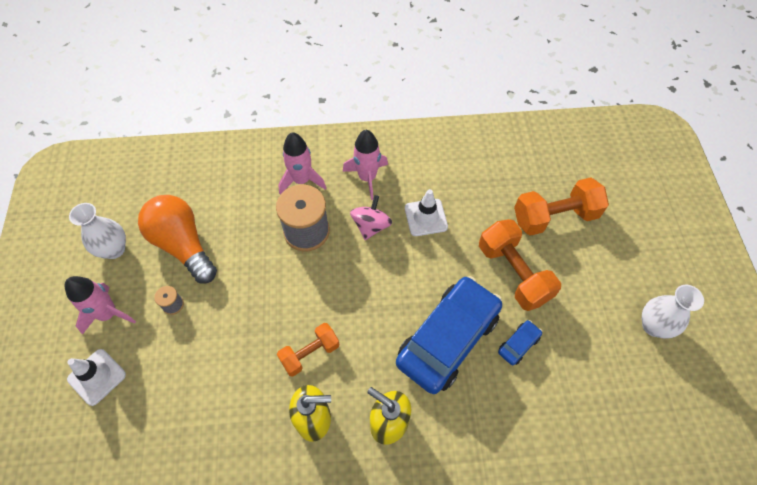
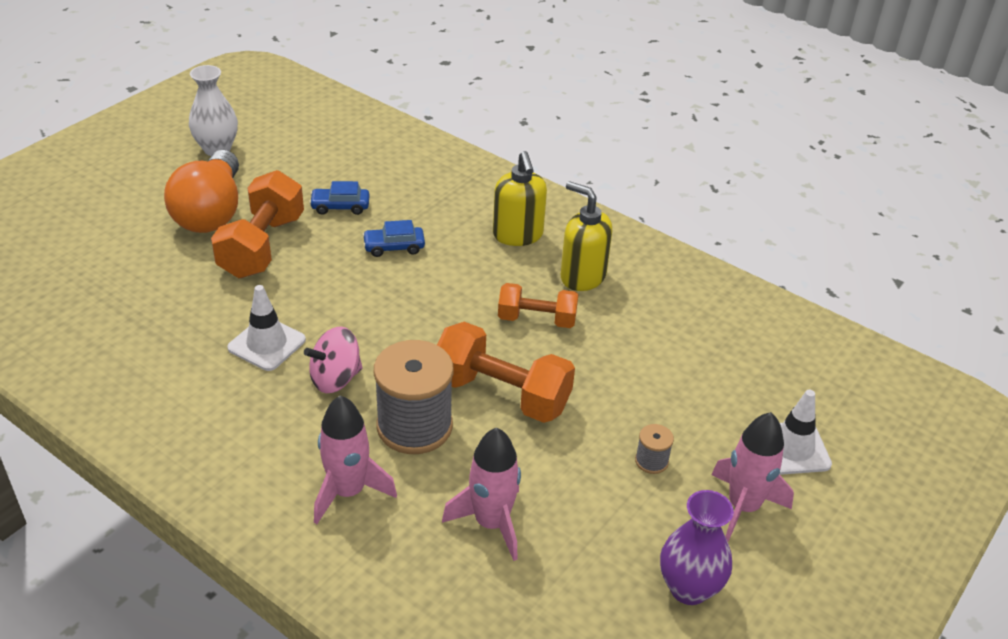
camera: 140 degrees left, 20 degrees down
white vase [69,203,126,259] -> purple vase [660,490,734,605]
orange light bulb [138,195,217,283] -> orange light bulb moved to [164,150,239,233]
pink rocket [343,130,388,200] -> pink rocket moved to [442,428,521,561]
blue car [396,276,502,394] -> blue car [362,220,425,257], size x0.40
orange dumbbell [514,177,609,236] -> orange dumbbell moved to [437,322,575,423]

